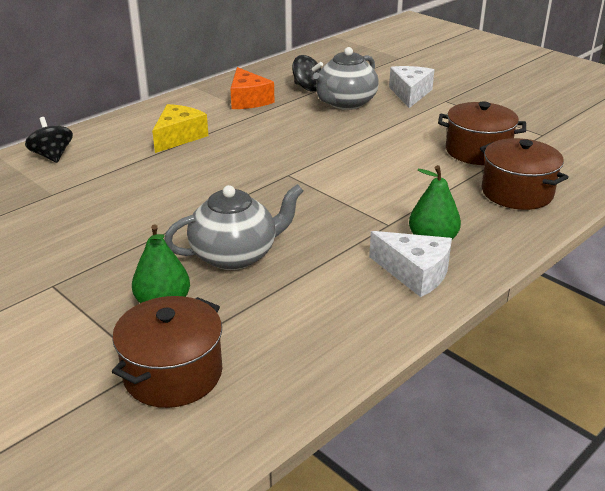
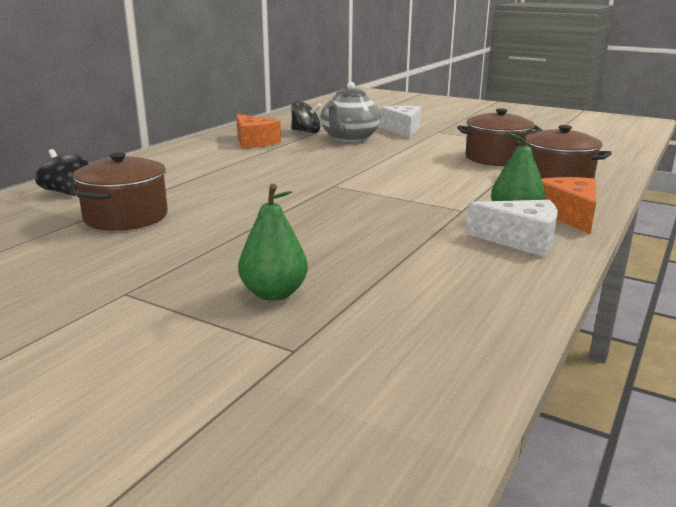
camera: 15 degrees left, 10 degrees down
brown pot [112,296,222,408] -> brown pot moved to [73,152,168,231]
yellow cheese [152,104,208,153] -> none
grey teapot [164,184,303,270] -> none
none -> orange cheese [541,177,596,234]

